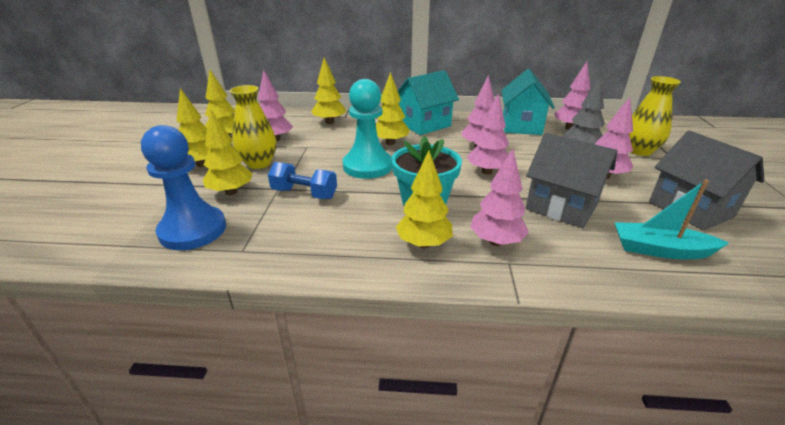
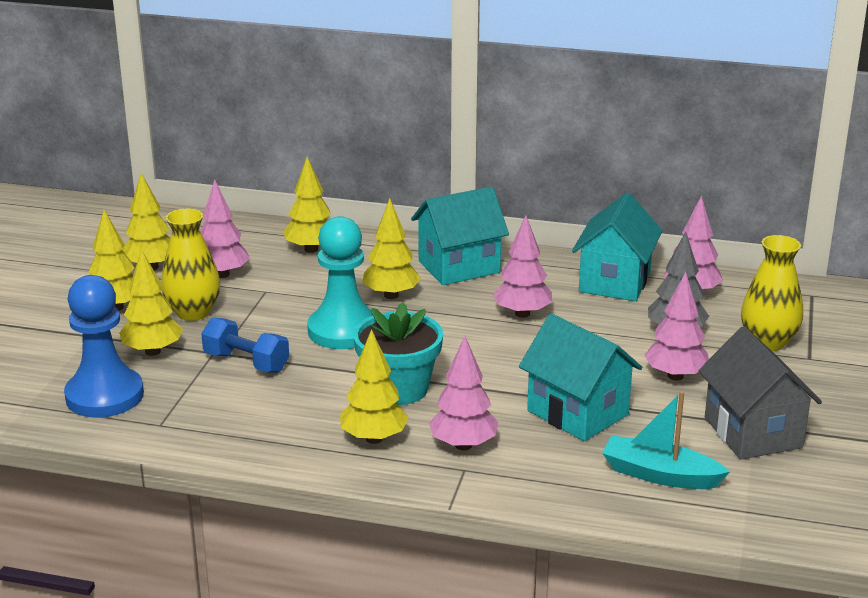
camera: 10 degrees right, 5 degrees down
pink tree [466,93,509,174] -> none
grey house [525,133,617,228] -> turquoise house [519,314,642,441]

